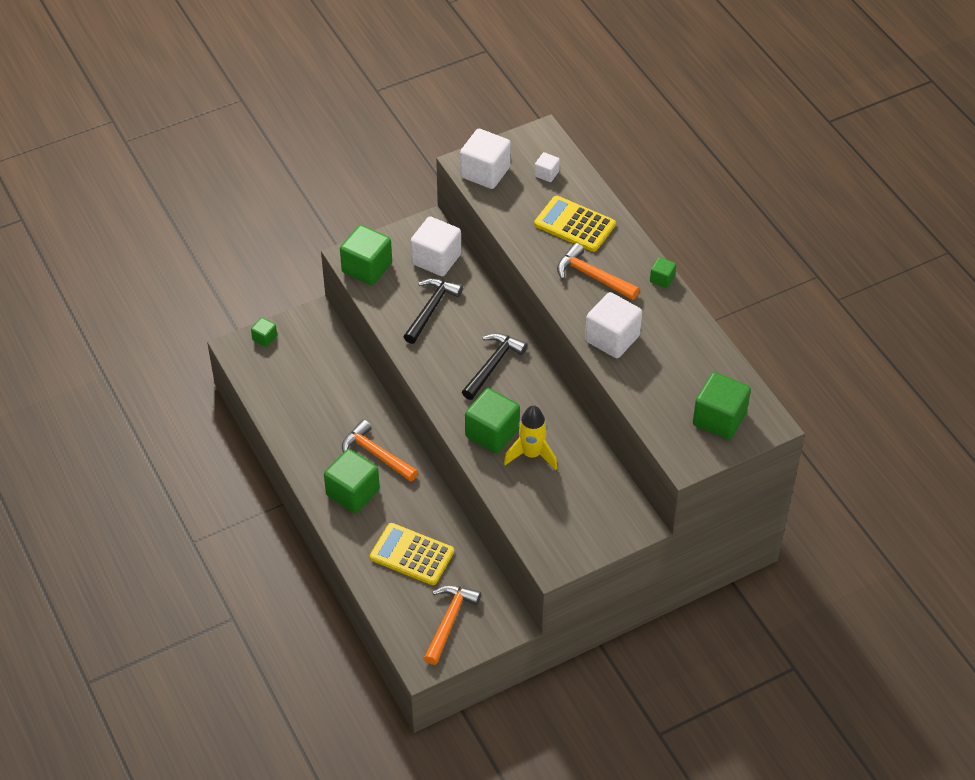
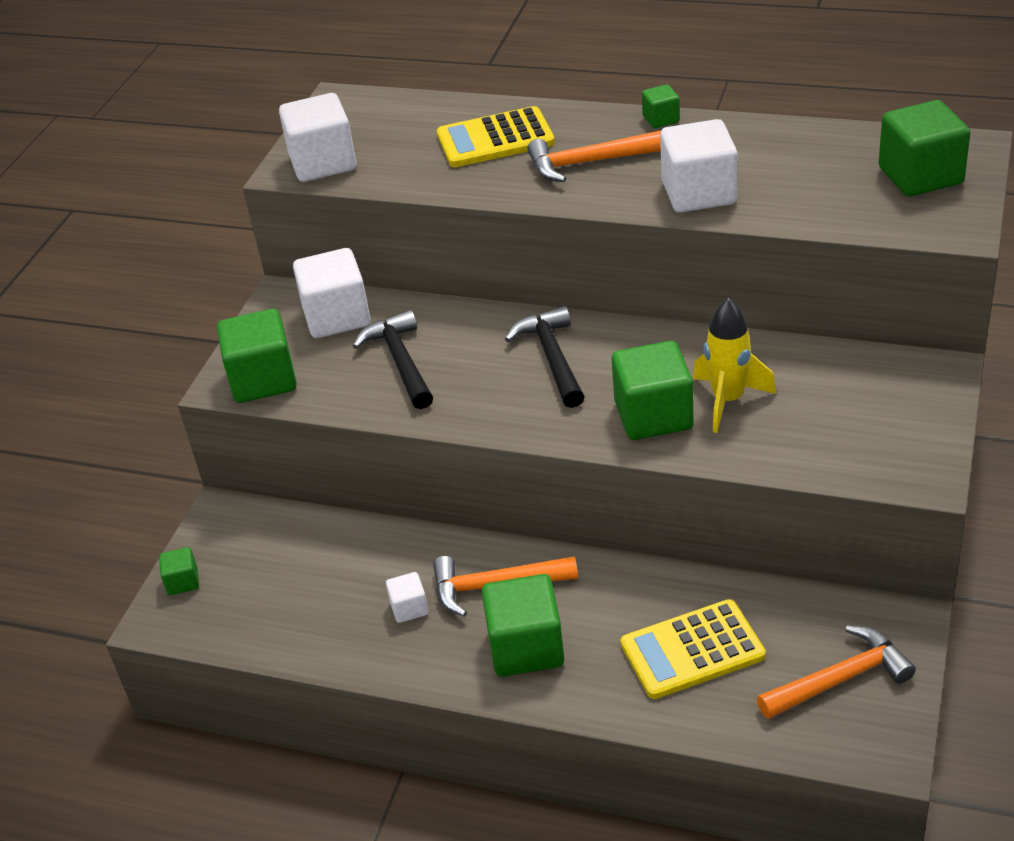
camera: 40 degrees left, 10 degrees down
orange hammer [424,585,481,665] -> orange hammer turned 90 degrees clockwise [757,626,916,719]
white cube [535,152,560,182] -> white cube moved to [386,572,428,623]

